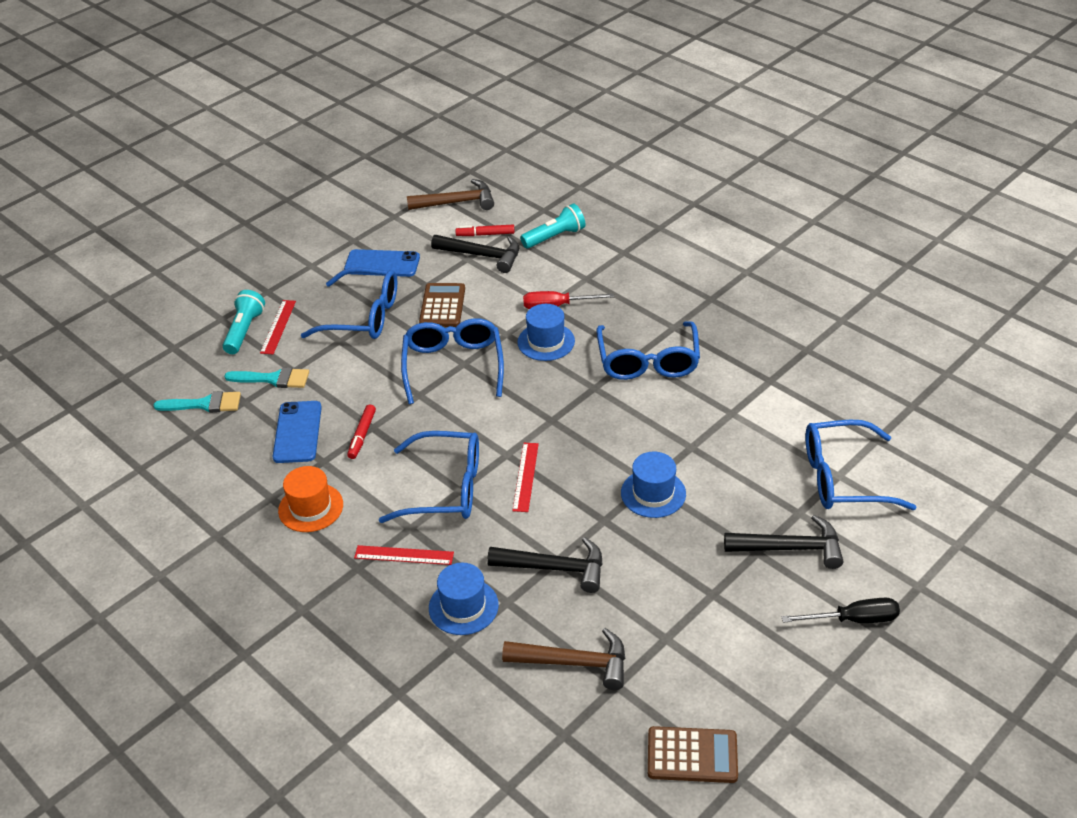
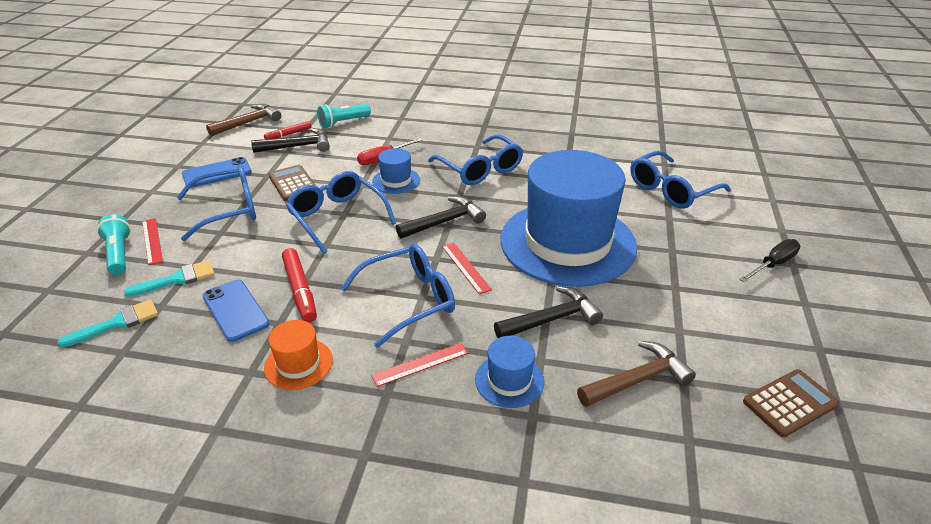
camera: 35 degrees left, 5 degrees down
red marker [347,405,376,459] -> red marker [282,248,317,323], size x1.57
turquoise flashlight [520,204,586,248] -> turquoise flashlight turned 150 degrees counterclockwise [317,104,371,128]
blue hat [621,452,686,518] -> blue hat [500,150,637,287], size x2.49
black hammer [724,515,844,569] -> black hammer moved to [396,196,486,239]

